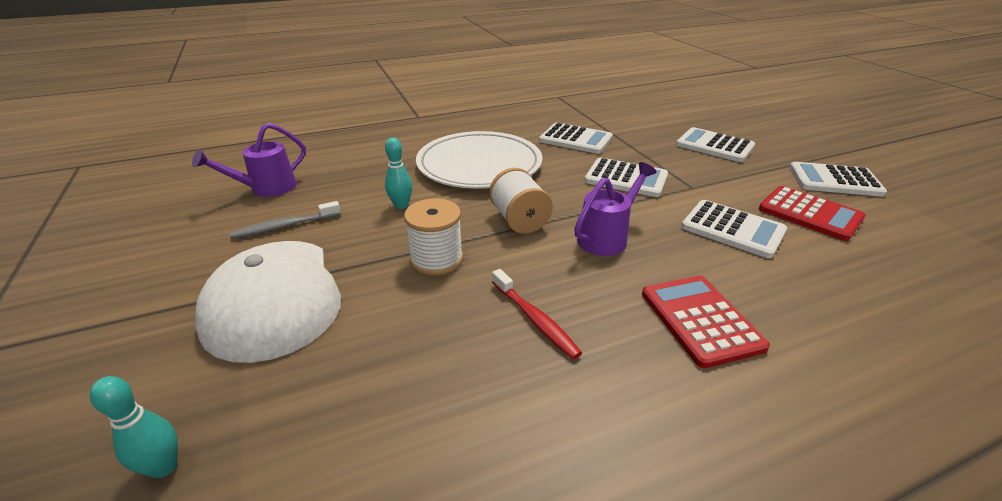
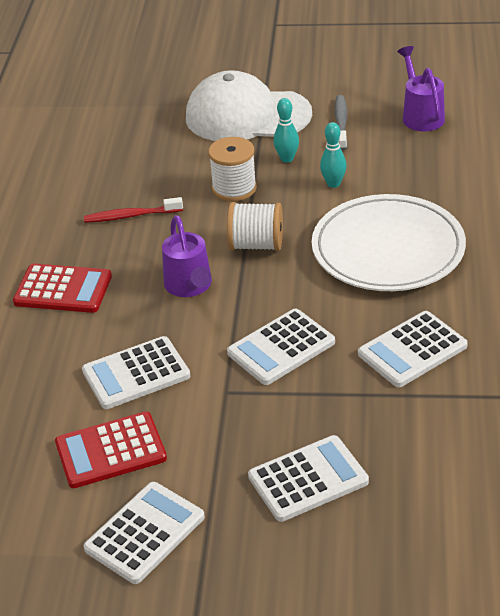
camera: 120 degrees right, 5 degrees up
turquoise bowling pin [90,376,178,478] -> turquoise bowling pin moved to [274,98,299,163]

